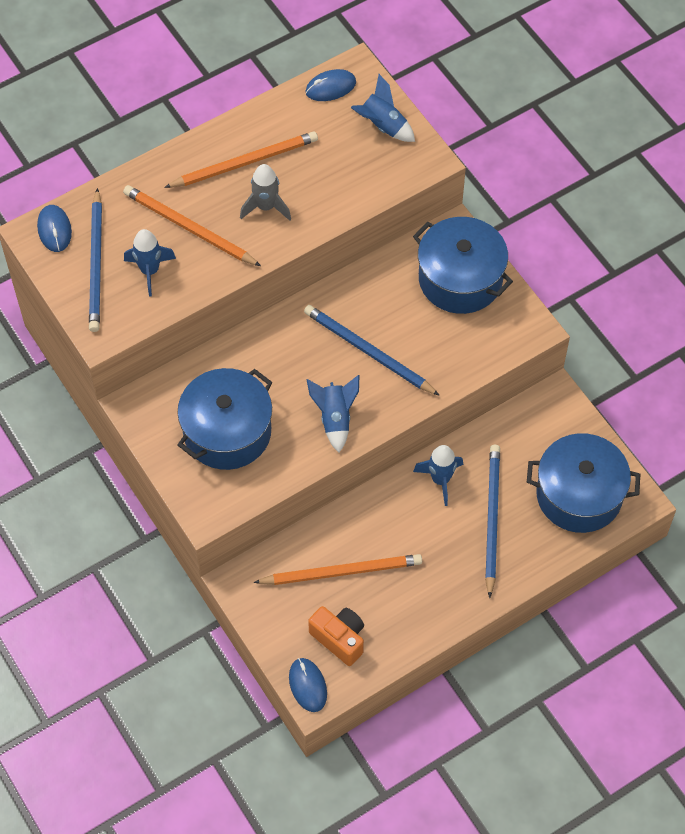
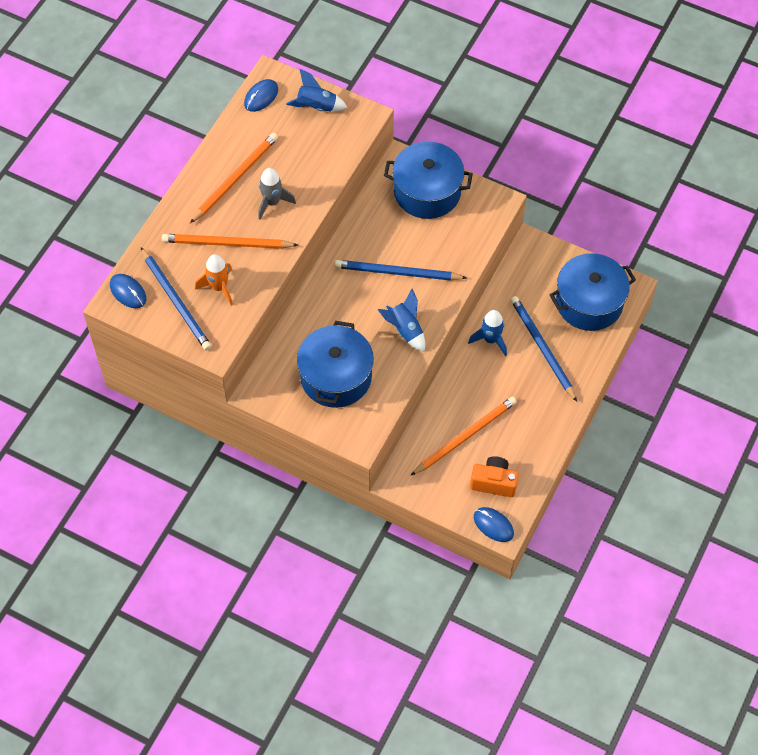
camera: 30 degrees left, 0 degrees up
blue rocket [124,229,176,296] -> orange rocket [195,254,233,305]

